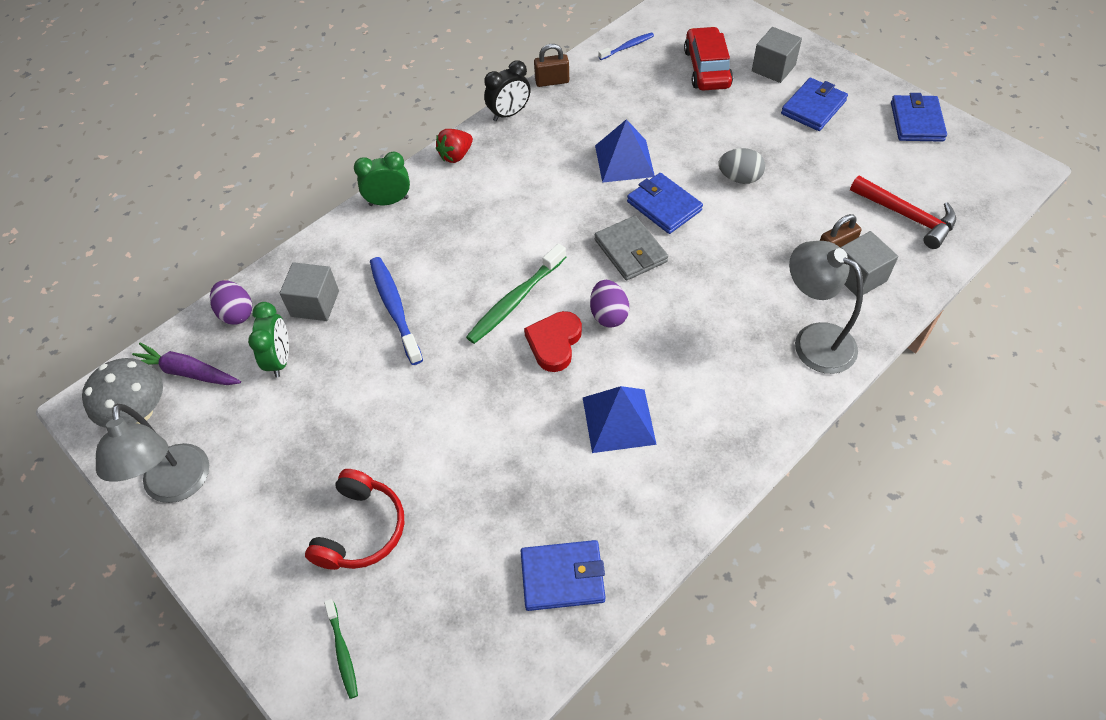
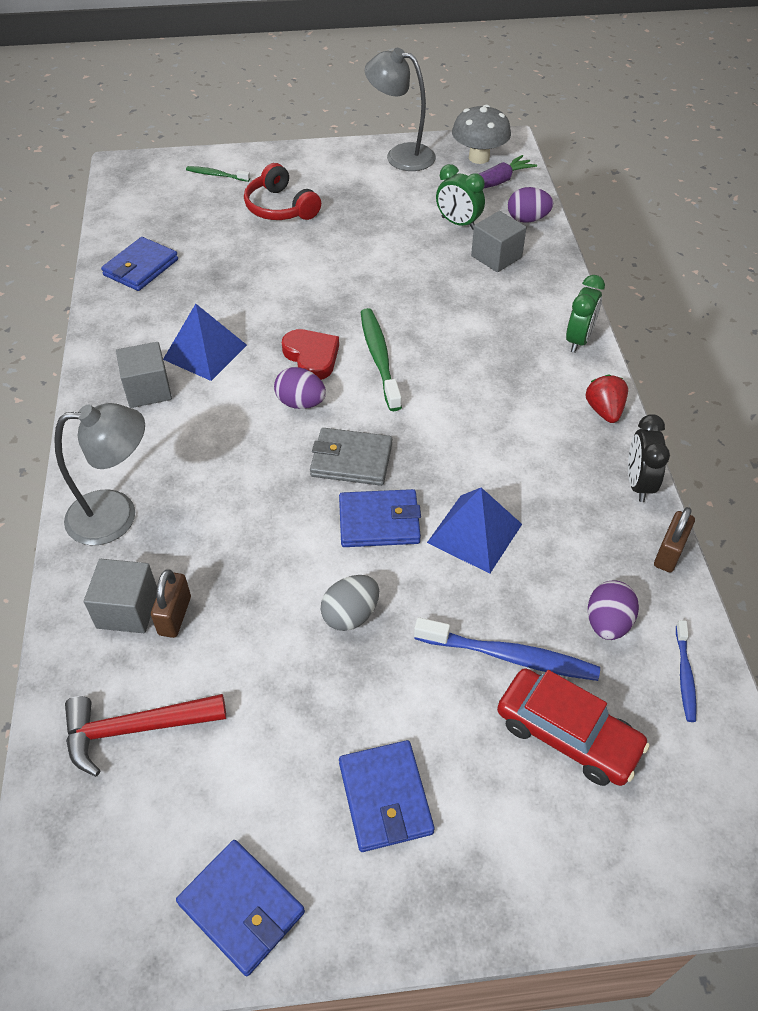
camera: 125 degrees right, 5 degrees down
blue toothbrush [370,257,423,365] -> blue toothbrush moved to [414,617,600,681]
grey cube [752,27,802,83] -> grey cube moved to [116,342,172,408]
none -> purple egg [588,581,639,640]

